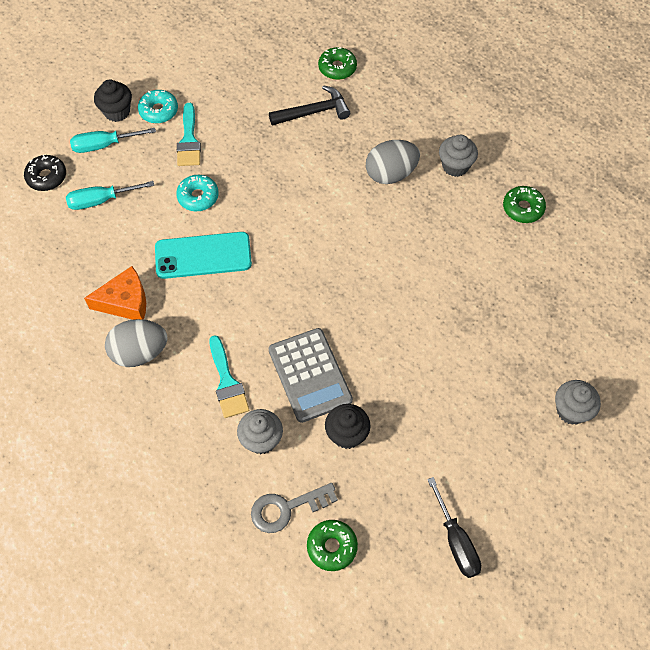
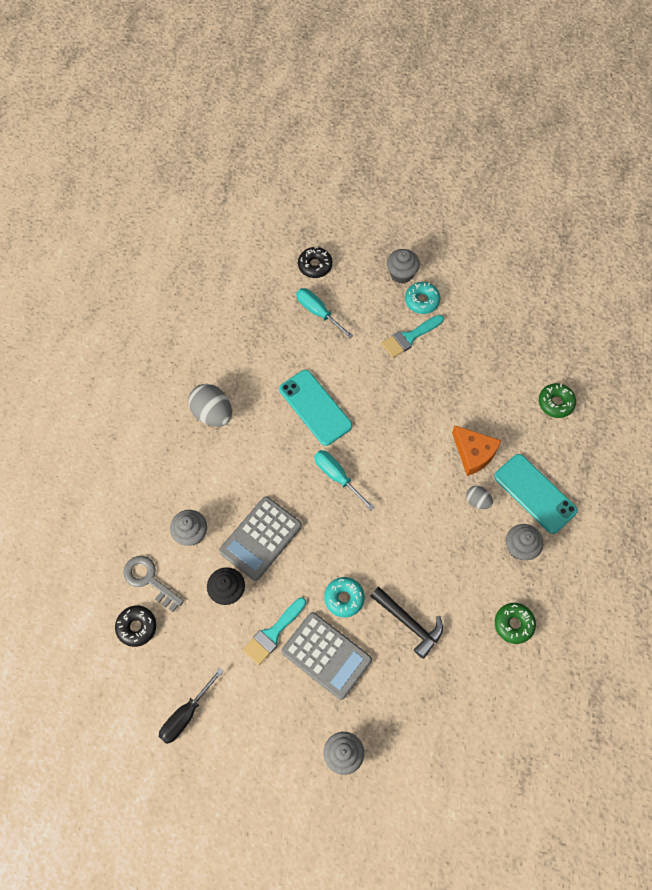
camera: 60 degrees right, 5 degrees up
turquoise screwdriver [70,128,156,153] -> turquoise screwdriver moved to [314,450,374,510]
orange cheese [84,266,146,320] -> orange cheese moved to [452,425,502,476]
black cupcake [94,79,132,122] -> grey cupcake [387,249,420,283]
turquoise donut [176,175,219,211] -> turquoise donut moved to [324,577,365,618]
turquoise brush [209,335,249,418] -> turquoise brush moved to [243,597,306,665]
black hammer [269,85,350,126] -> black hammer moved to [370,587,443,659]
green donut [307,520,358,571] -> black donut [115,606,156,647]
grey egg [366,140,420,184] -> grey egg [466,486,493,509], size x0.55
none -> grey calculator [281,612,372,700]
none -> turquoise phone [494,454,578,534]

